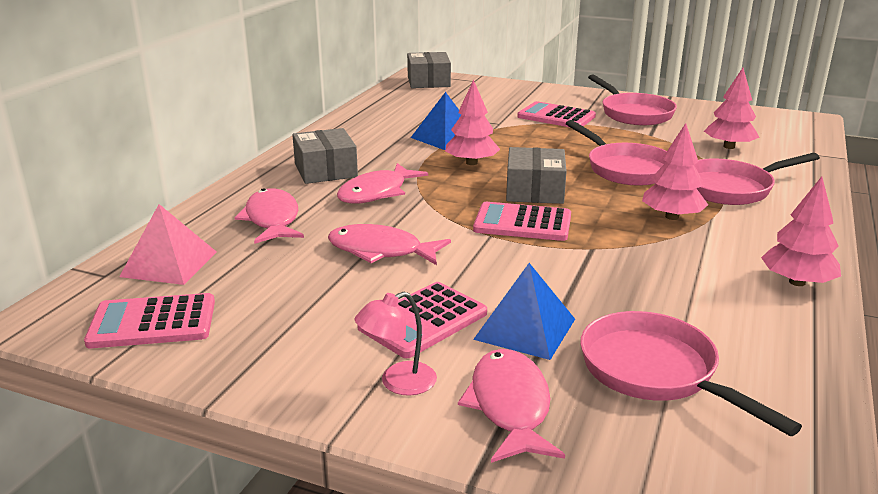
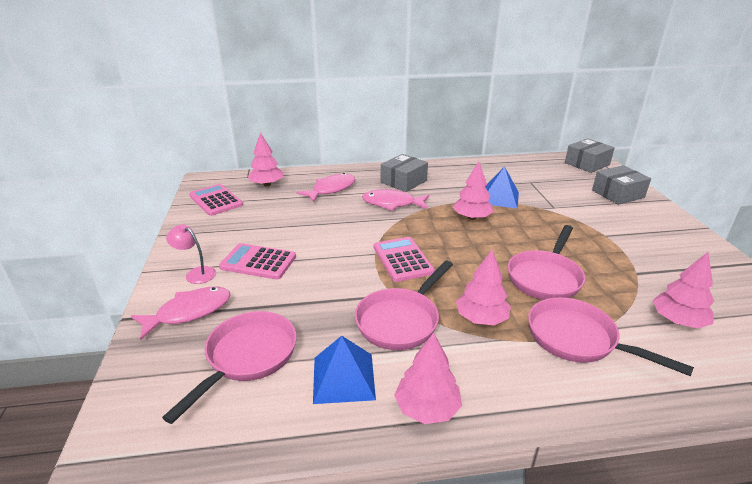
camera: 60 degrees right, 5 degrees up
pink pyramid [119,204,217,285] -> pink tree [248,132,283,186]
pink fish [328,224,451,265] -> none
blue pyramid [473,263,575,360] -> blue pyramid moved to [313,336,376,404]
grey box [506,147,567,204] -> grey box moved to [592,165,651,205]
pink calculator [517,101,596,128] -> none
pink pan [588,75,677,125] -> pink pan moved to [355,260,453,350]

